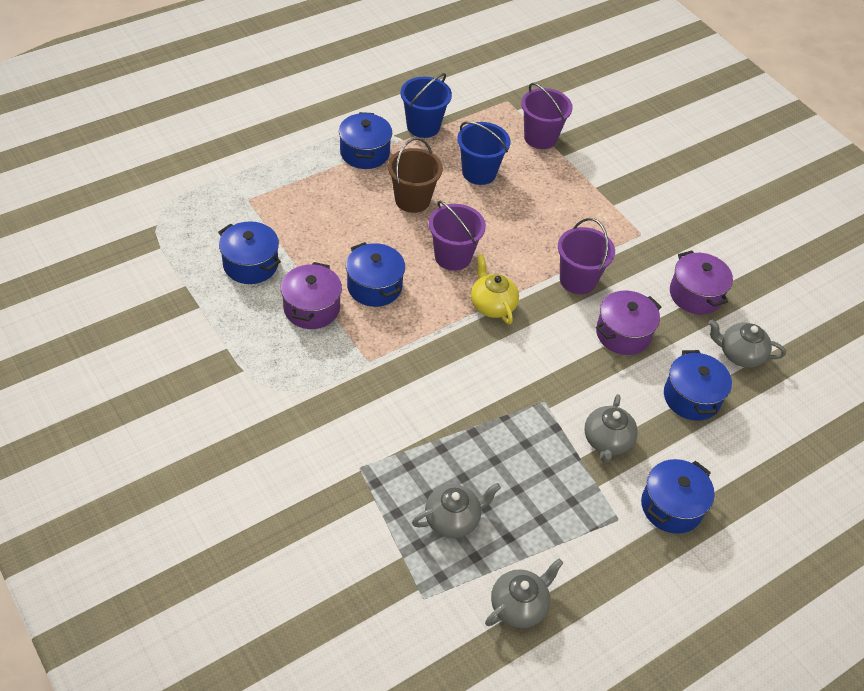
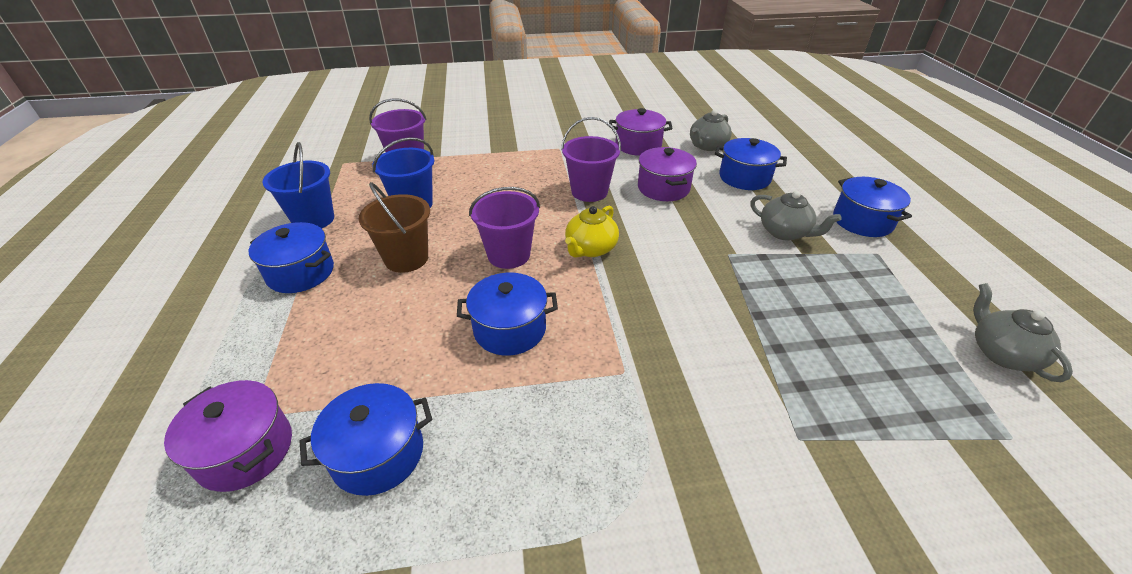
camera: 60 degrees left, 10 degrees down
purple pot [281,262,342,329] -> purple pot moved to [164,380,292,492]
grey teapot [412,483,501,538] -> none
yellow teapot [471,254,519,324] -> yellow teapot turned 60 degrees counterclockwise [565,206,619,258]

